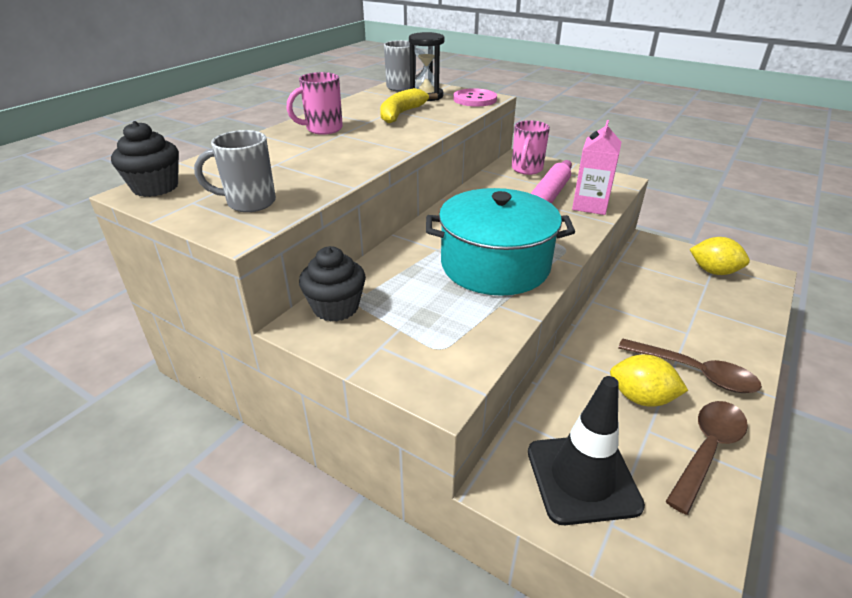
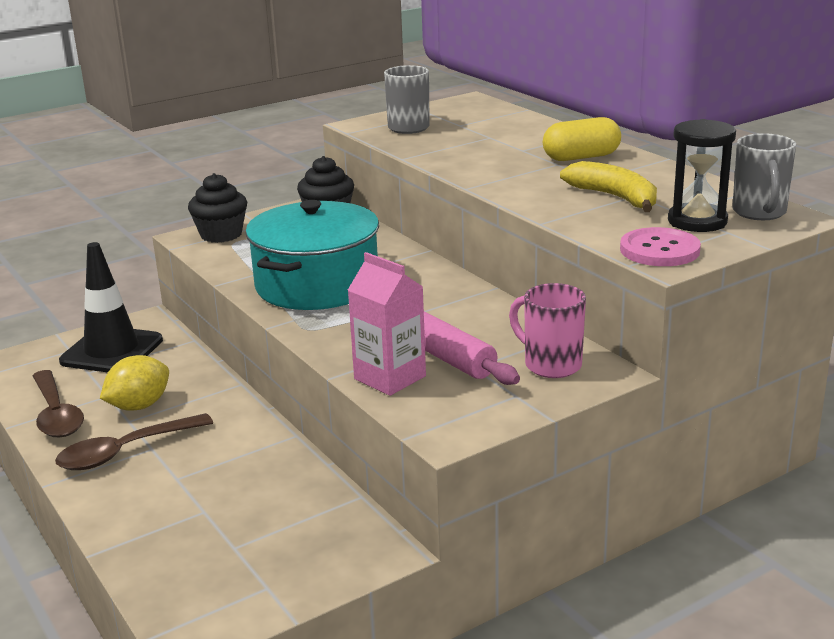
camera: 115 degrees right, 10 degrees down
black cupcake [111,121,179,197] -> black cupcake moved to [188,173,247,243]
pink mug [287,72,343,135] -> yellow capsule [543,117,621,161]
yellow lemon [689,237,750,275] -> none

